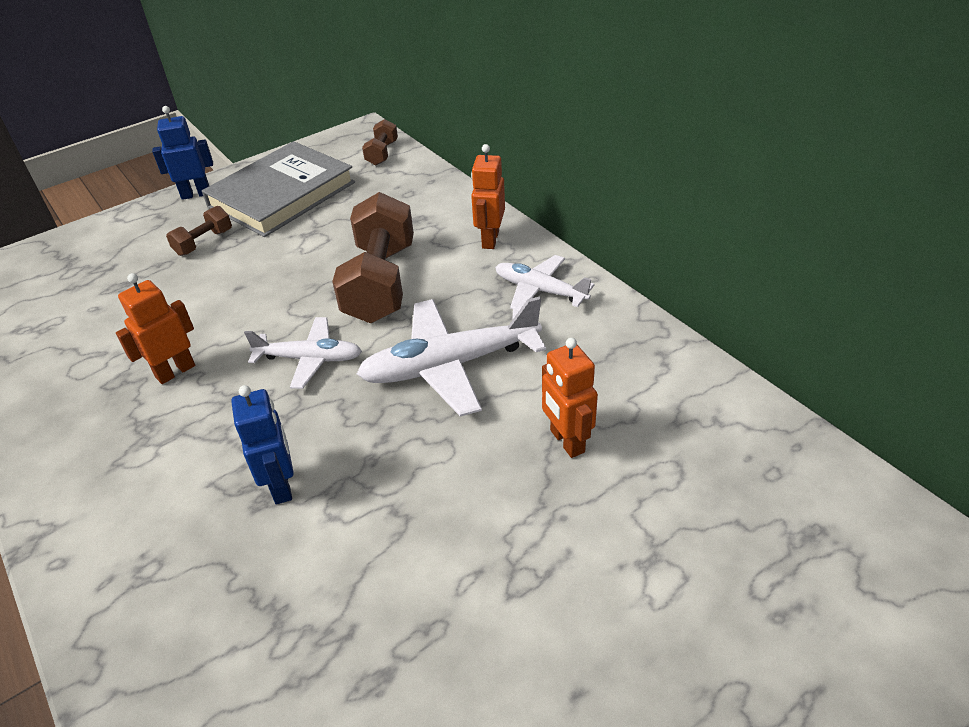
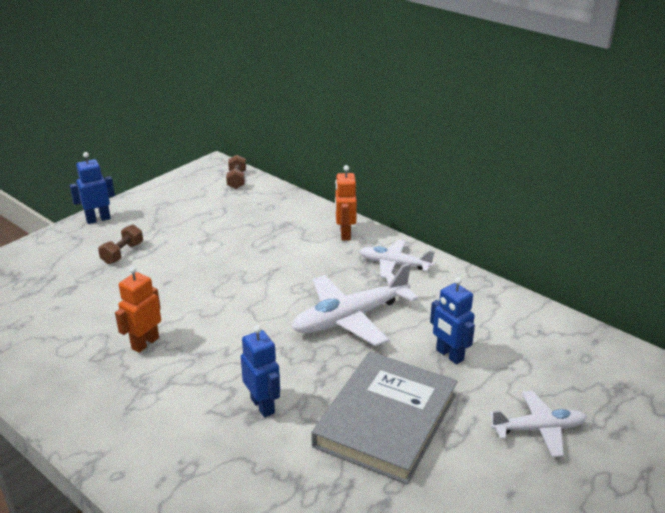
camera: 15 degrees left, 10 degrees down
grey book [202,141,355,237] -> grey book moved to [311,352,458,484]
white plane [244,317,362,389] -> white plane moved to [490,391,587,457]
brown dumbbell [332,192,414,323] -> none
orange robot [542,338,598,458] -> blue robot [430,277,475,364]

